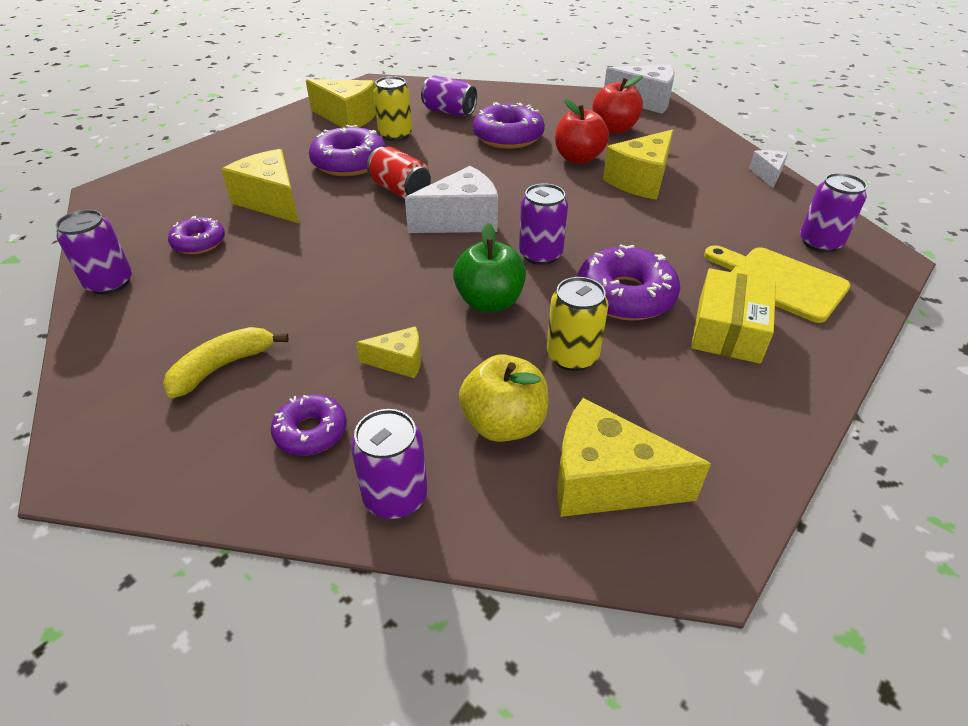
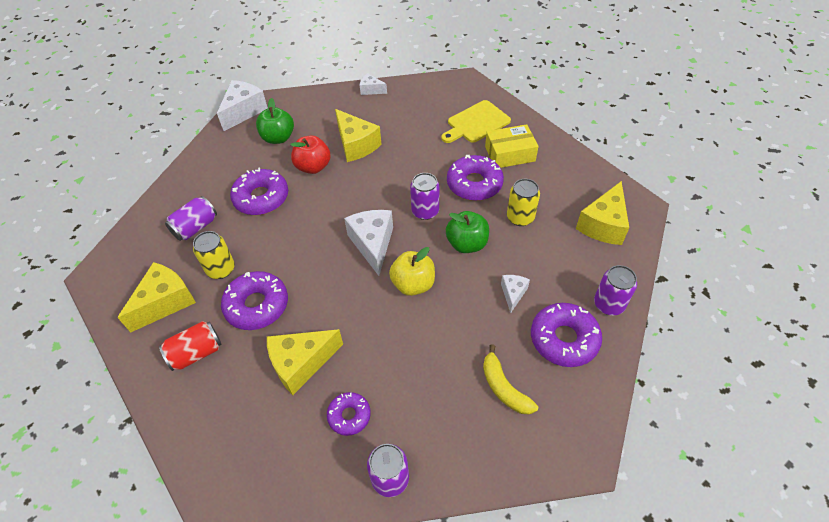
camera: 75 degrees left, 10 degrees up
purple donut [271,394,347,456] -> purple donut [531,303,602,367], size x1.70
yellow cheese [356,326,421,378] -> white cheese [501,275,530,313]
red can [367,147,431,199] -> red can moved to [159,321,222,371]
yellow apple [459,354,548,442] -> yellow apple moved to [389,247,435,296]
red apple [592,75,643,133] -> green apple [256,98,294,144]
yellow box [691,268,776,364] -> yellow box turned 45 degrees counterclockwise [485,124,538,168]
purple can [800,173,867,253] -> none

